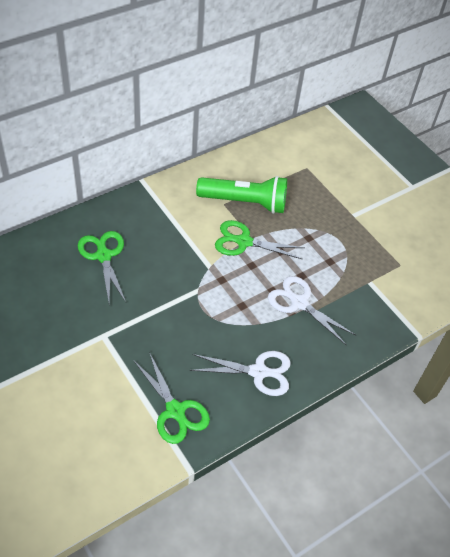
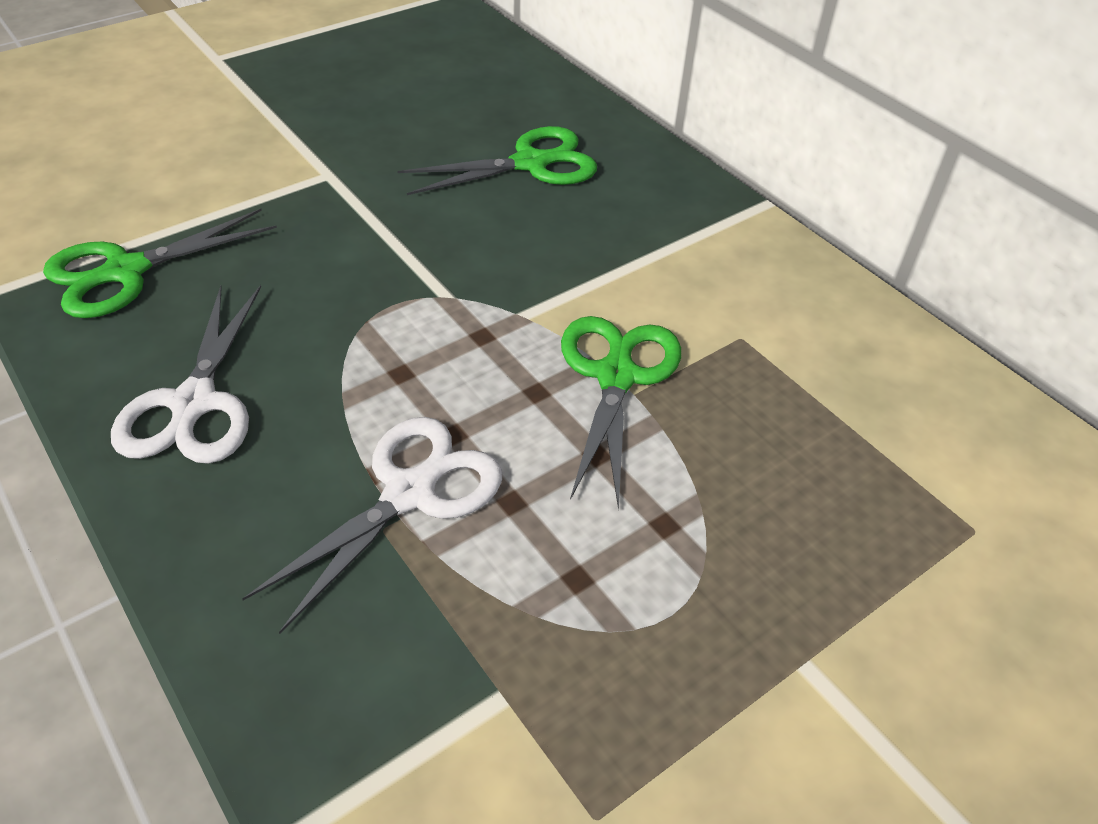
camera: 90 degrees right, 5 degrees down
green flashlight [196,176,287,214] -> none

